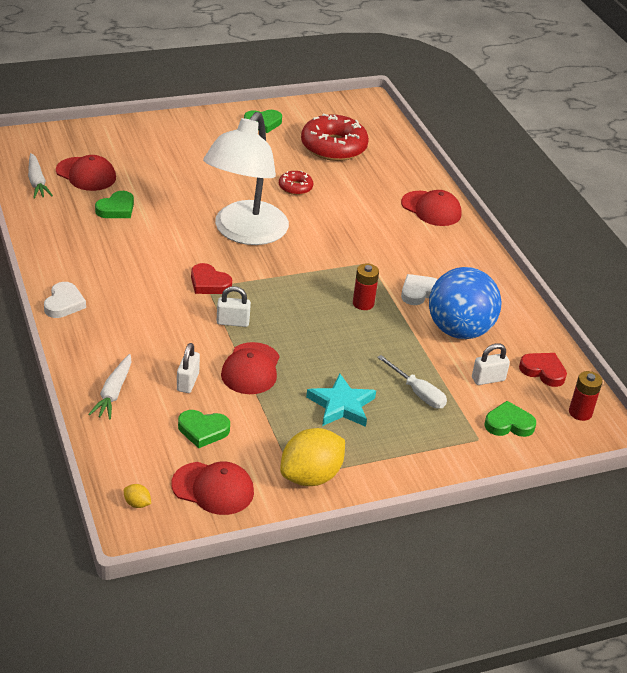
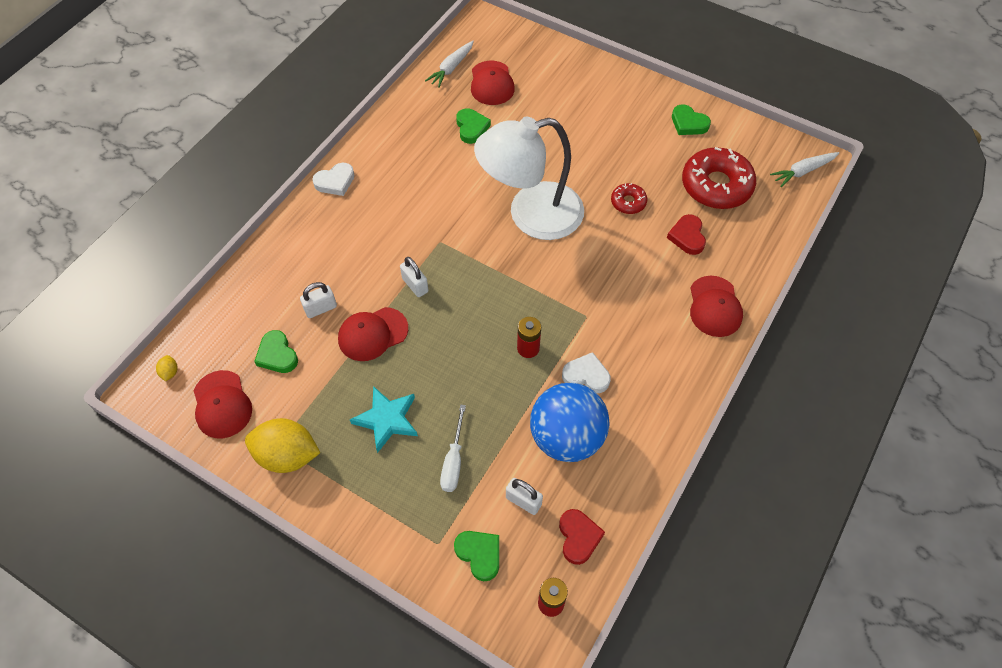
camera: 55 degrees right, 20 degrees up
white carrot [88,354,131,420] -> white carrot moved to [770,152,839,187]
green heart [95,191,134,218] -> green heart turned 105 degrees counterclockwise [456,109,491,144]
red heart [191,263,232,294] -> red heart moved to [667,214,706,255]

